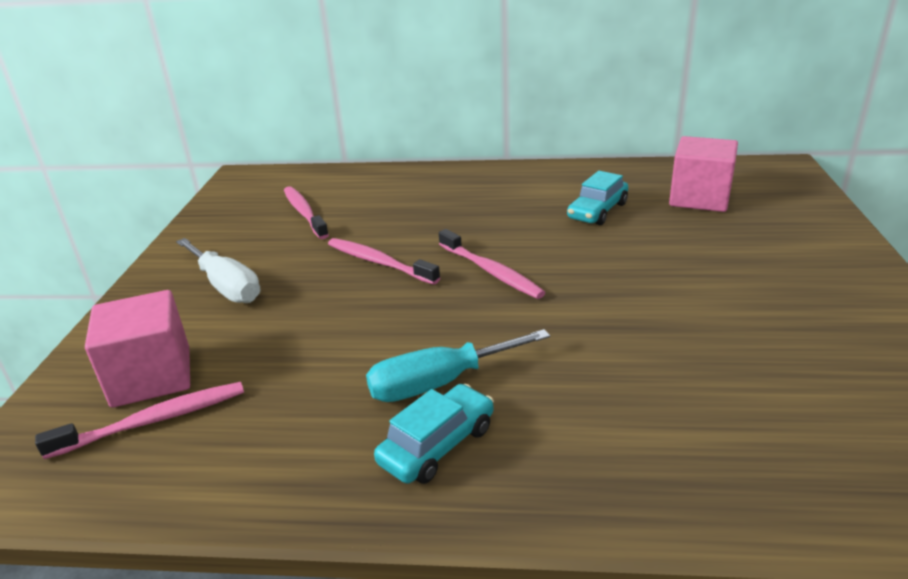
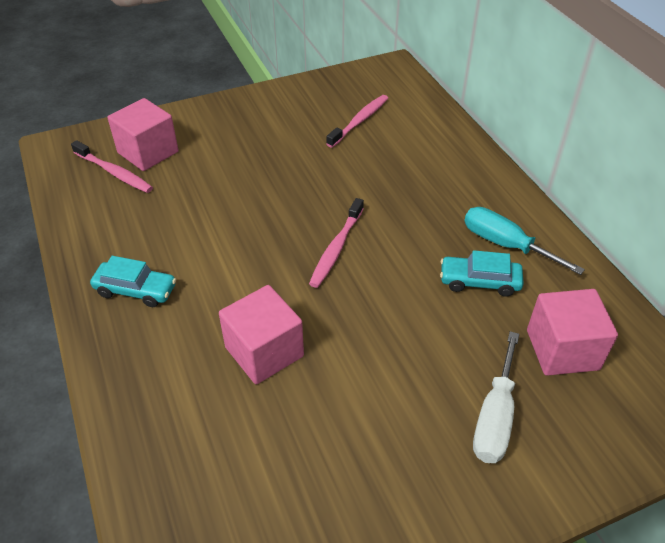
camera: 60 degrees right, 15 degrees up
white screwdriver [176,238,260,303] -> white screwdriver moved to [473,331,519,463]
pink toothbrush [328,238,440,285] -> none
turquoise screwdriver [366,329,550,402] -> turquoise screwdriver moved to [464,207,585,275]
none -> pink cube [219,285,304,384]

